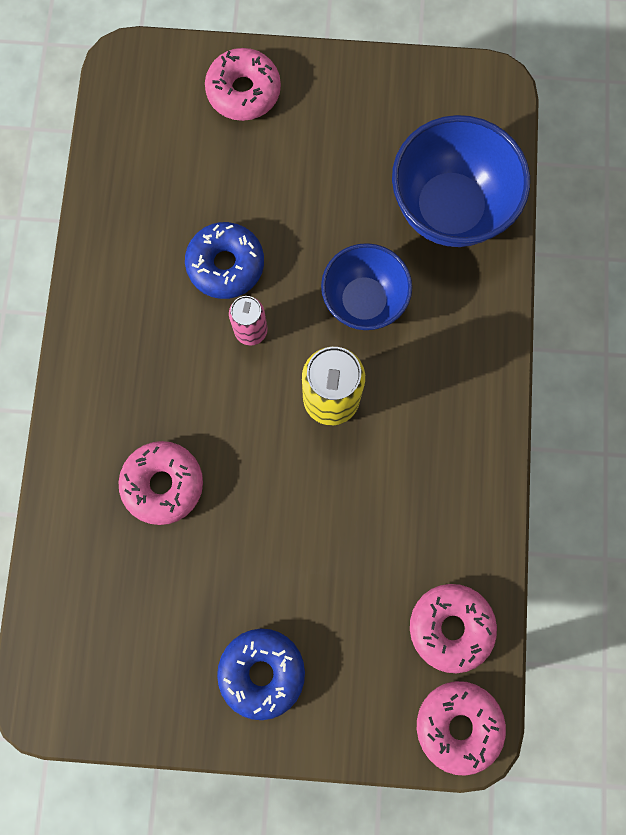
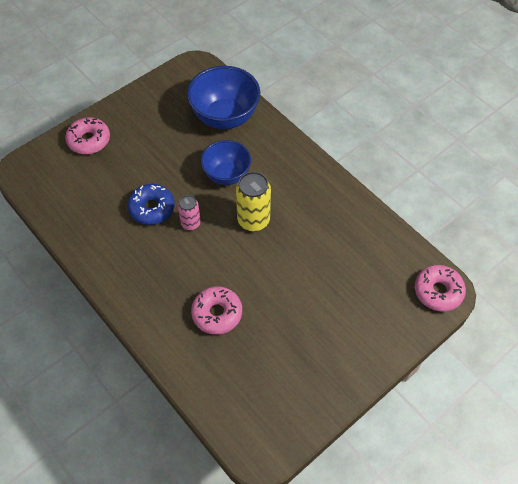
camera: 45 degrees left, 20 degrees down
blue donut [217,629,305,720] -> none
pink donut [410,584,497,673] -> none

